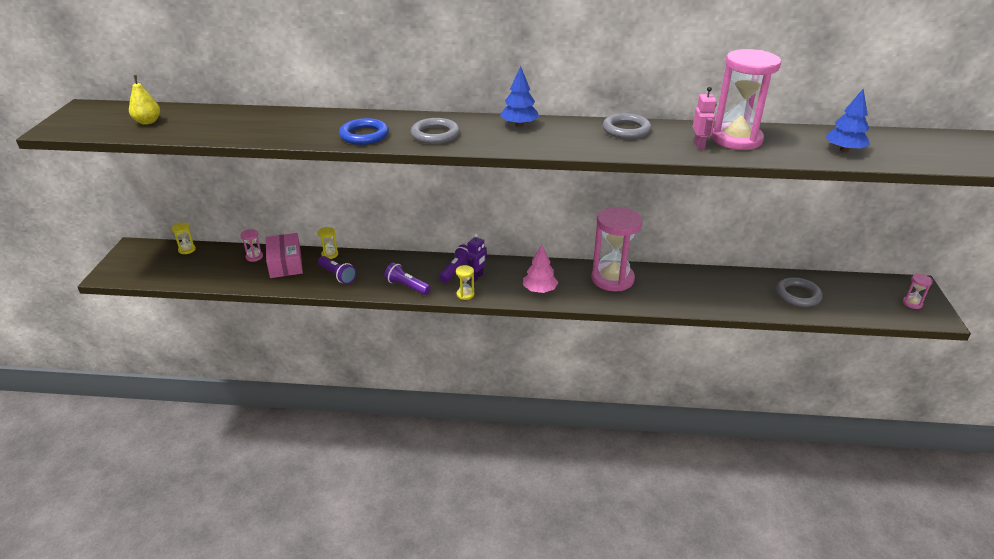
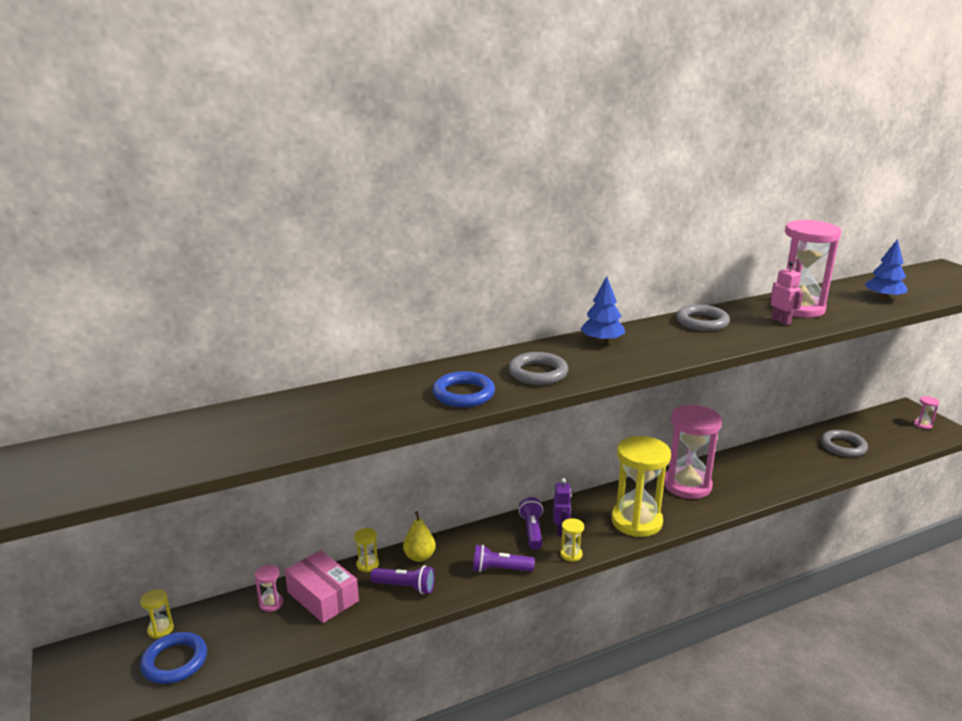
camera: 30 degrees left, 10 degrees down
yellow pear [129,75,160,125] -> yellow pear moved to [403,511,436,562]
pink tree [523,245,558,293] -> yellow hourglass [611,436,671,537]
none -> blue ring [140,632,207,684]

